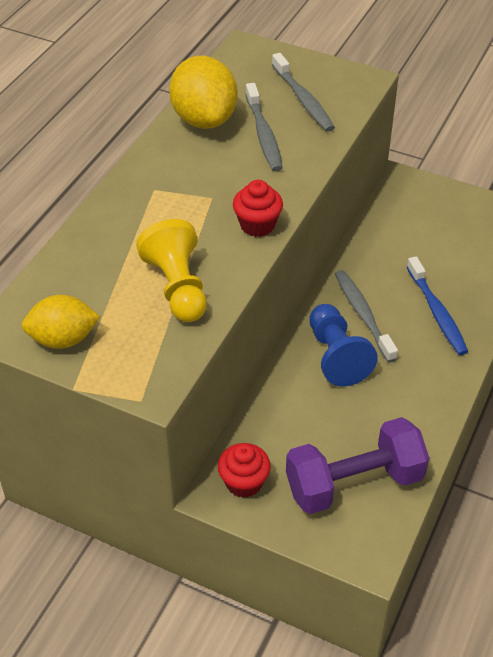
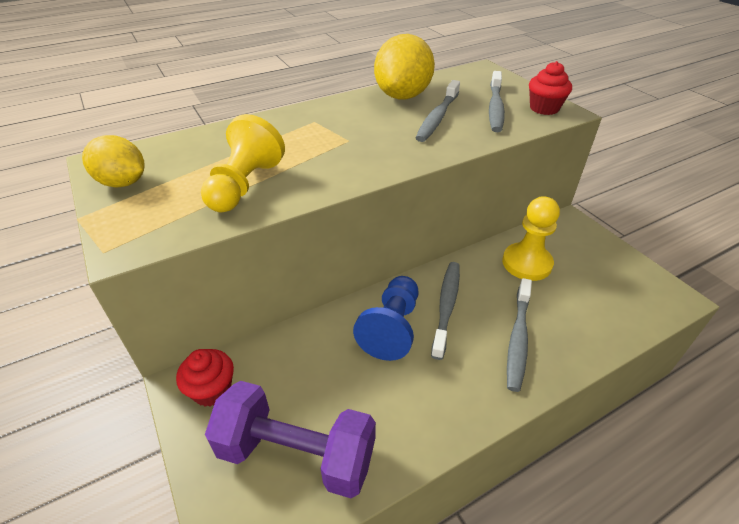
camera: 35 degrees right, 5 degrees down
red cupcake [233,180,283,237] -> red cupcake moved to [529,61,572,115]
blue toothbrush [407,256,468,355] -> grey toothbrush [507,278,532,392]
none -> yellow pawn [502,196,560,281]

